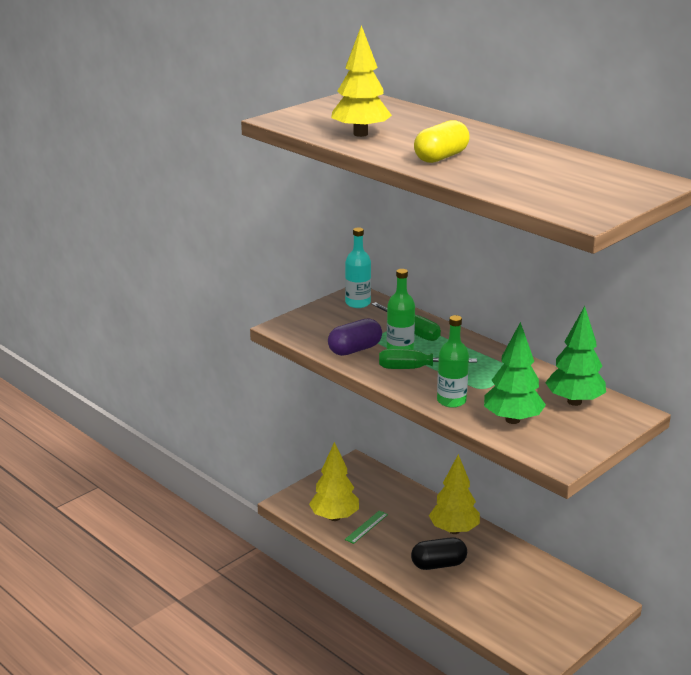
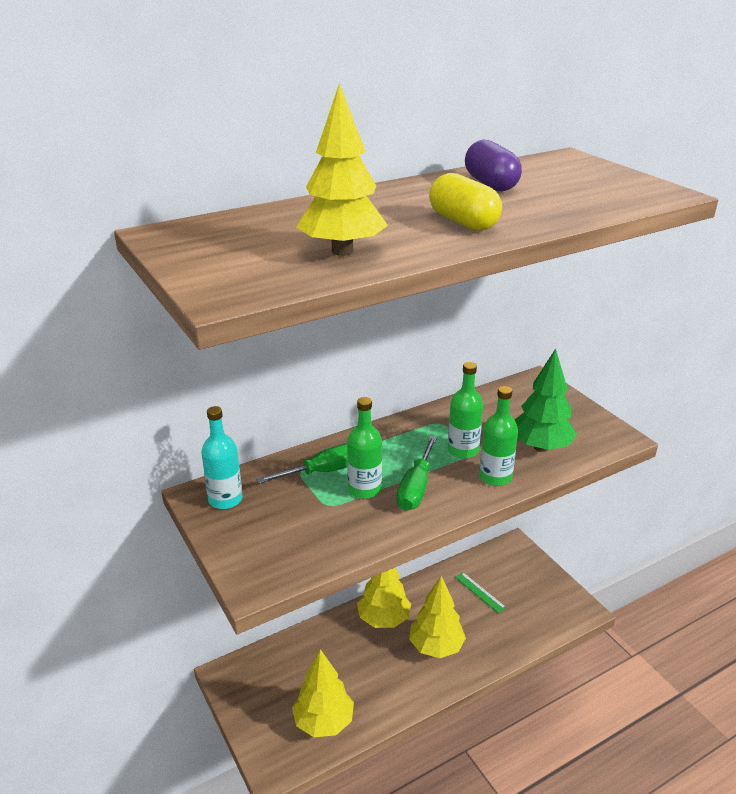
camera: 75 degrees left, 5 degrees up
purple capsule [328,318,382,356] -> purple capsule moved to [465,140,522,191]
green ruler [345,510,388,544] -> green ruler moved to [455,572,506,613]
black capsule [411,537,467,570] -> yellow tree [409,576,466,658]
green tree [545,306,606,406] -> none
none -> green bottle [448,362,483,459]

